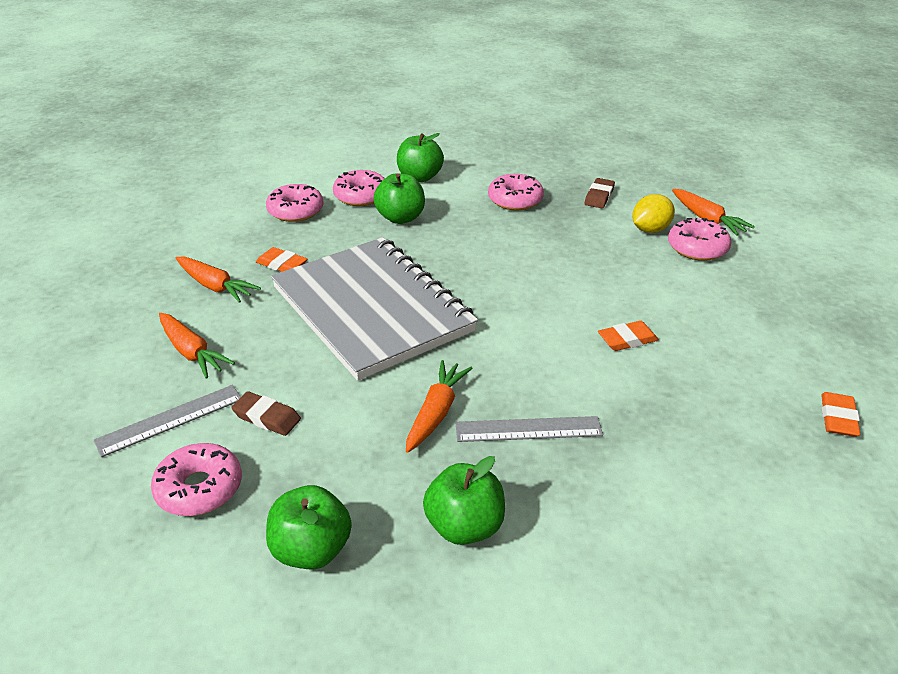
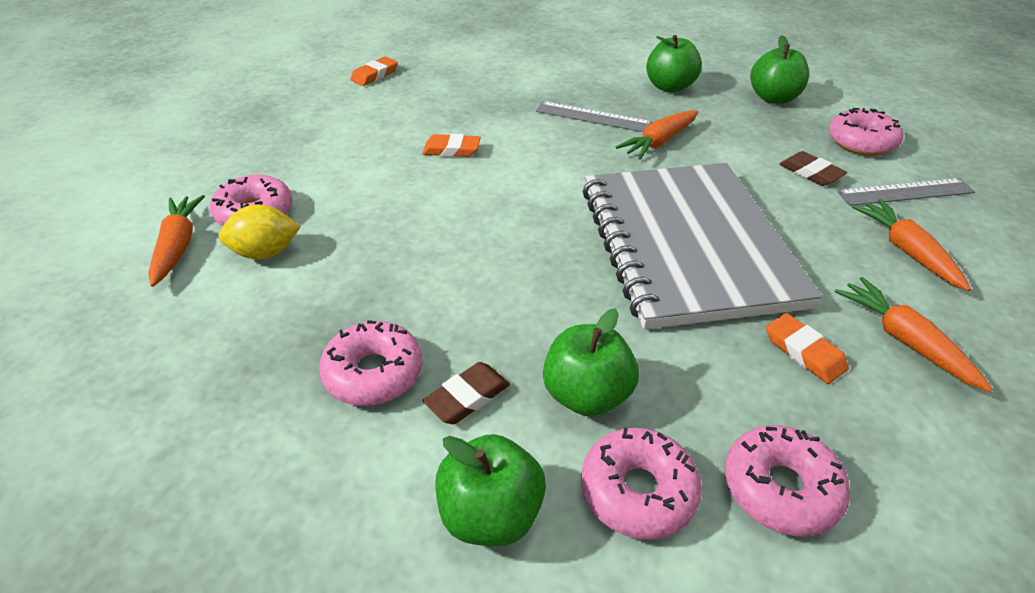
camera: 155 degrees left, 5 degrees up
brown eraser [585,178,615,208] -> brown eraser moved to [422,362,510,424]

